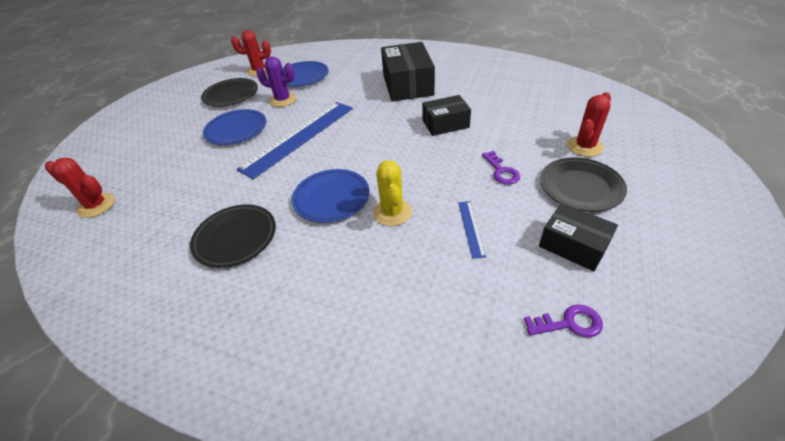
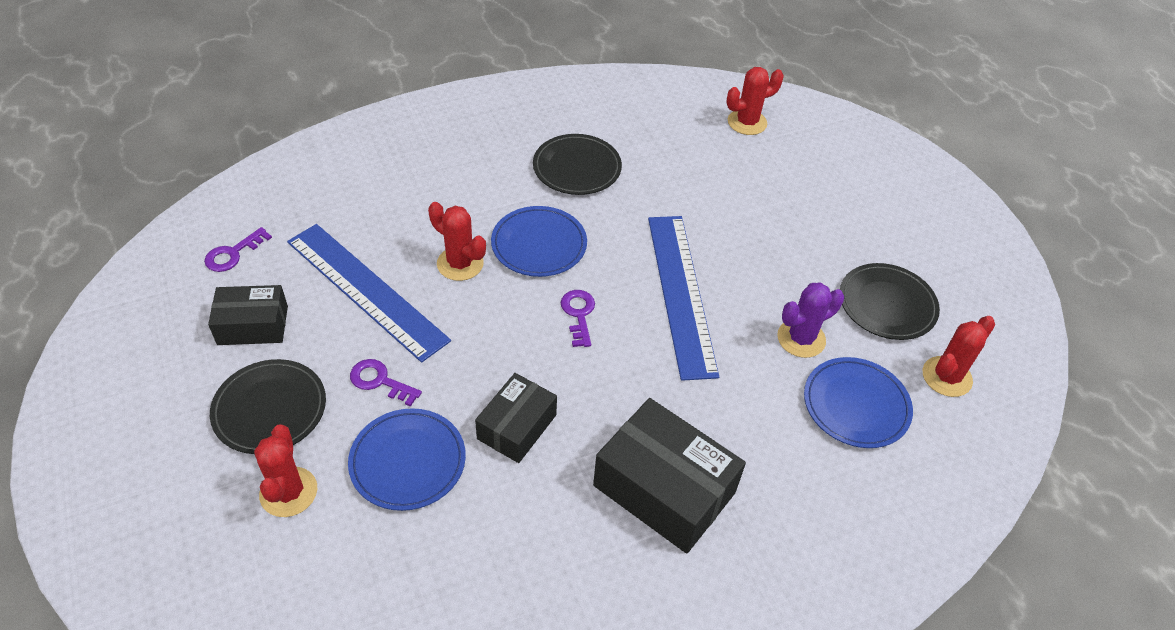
camera: 130 degrees right, 5 degrees up
blue plate [203,109,266,145] -> blue plate moved to [348,408,466,511]
yellow cactus [373,160,412,226] -> red cactus [428,202,486,281]
blue ruler [458,201,486,259] -> blue ruler [287,224,451,362], size x2.40
none -> purple key [561,290,595,347]

